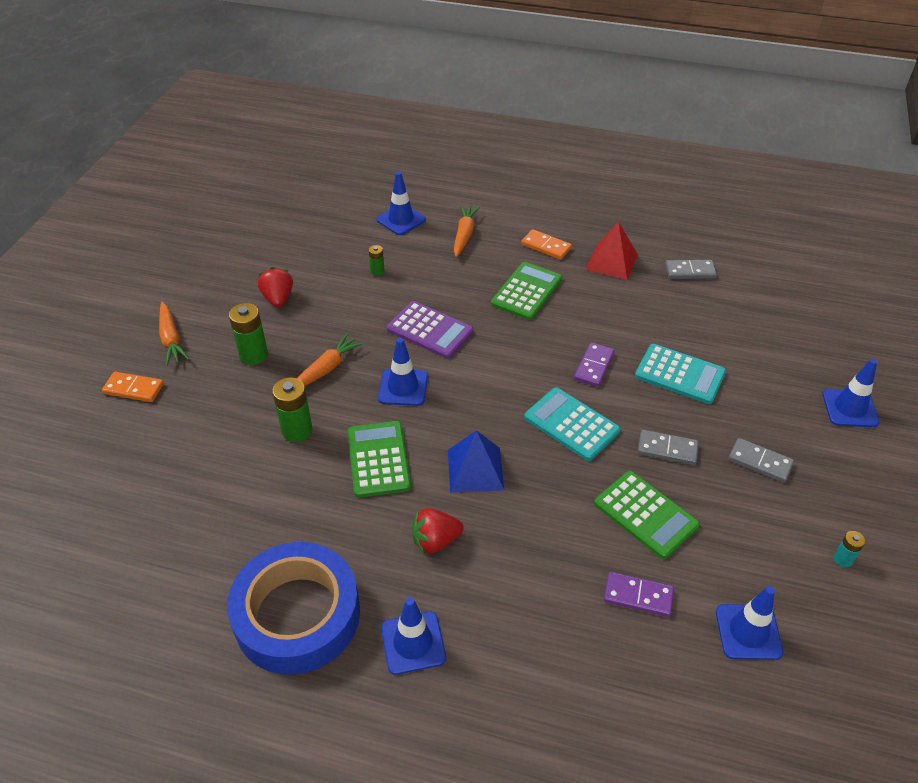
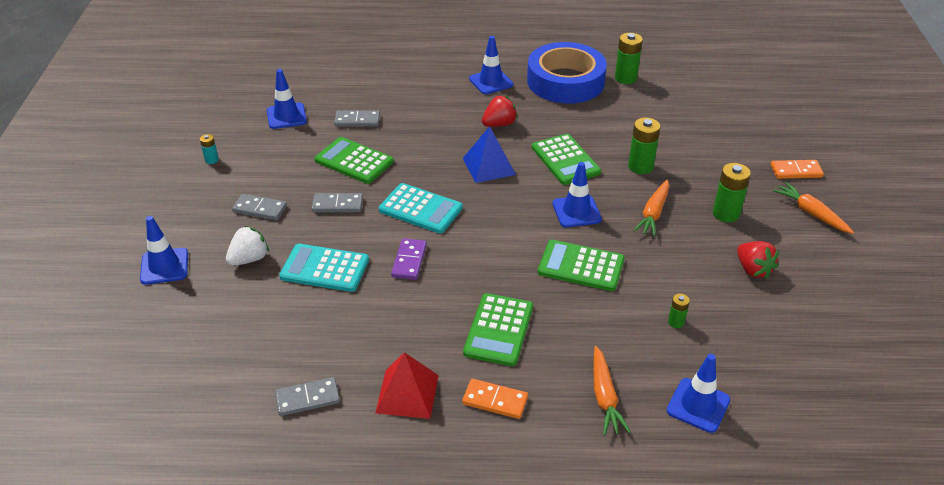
camera: 165 degrees right, 5 degrees down
purple calculator [387,301,474,359] -> green calculator [538,240,624,291]
purple domino [604,572,674,617] -> grey domino [334,110,380,127]
none -> white strawberry [226,226,269,266]
none -> green battery [615,33,643,84]

